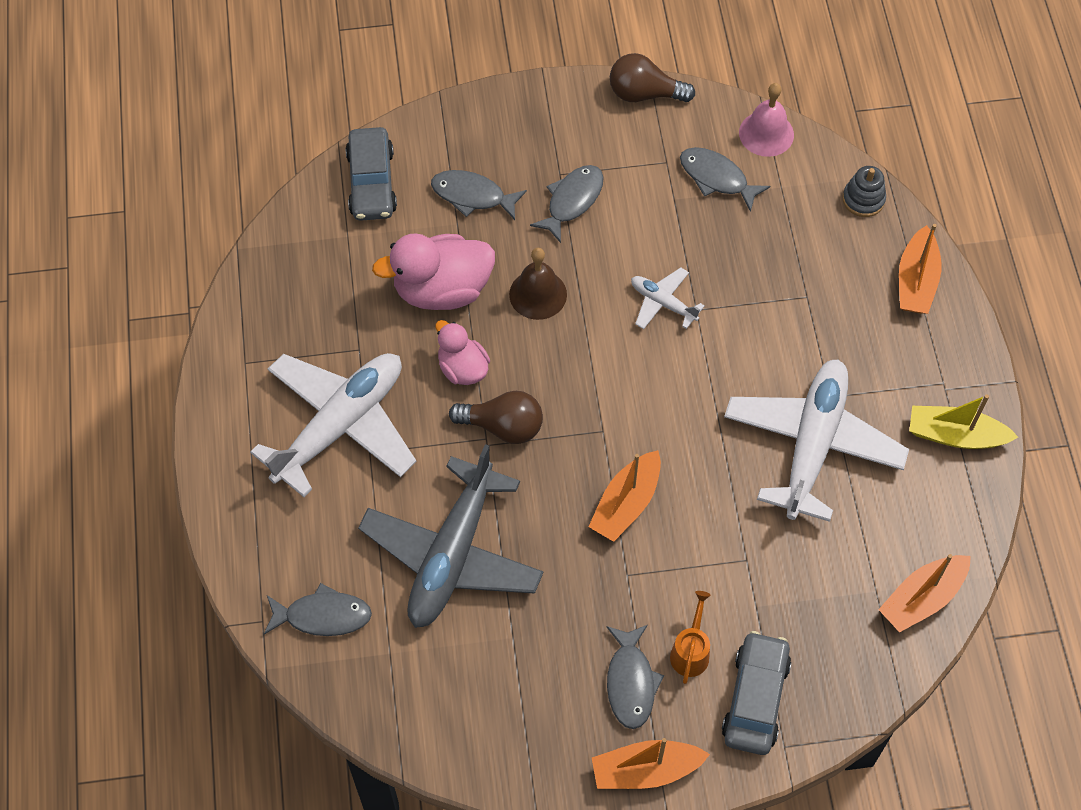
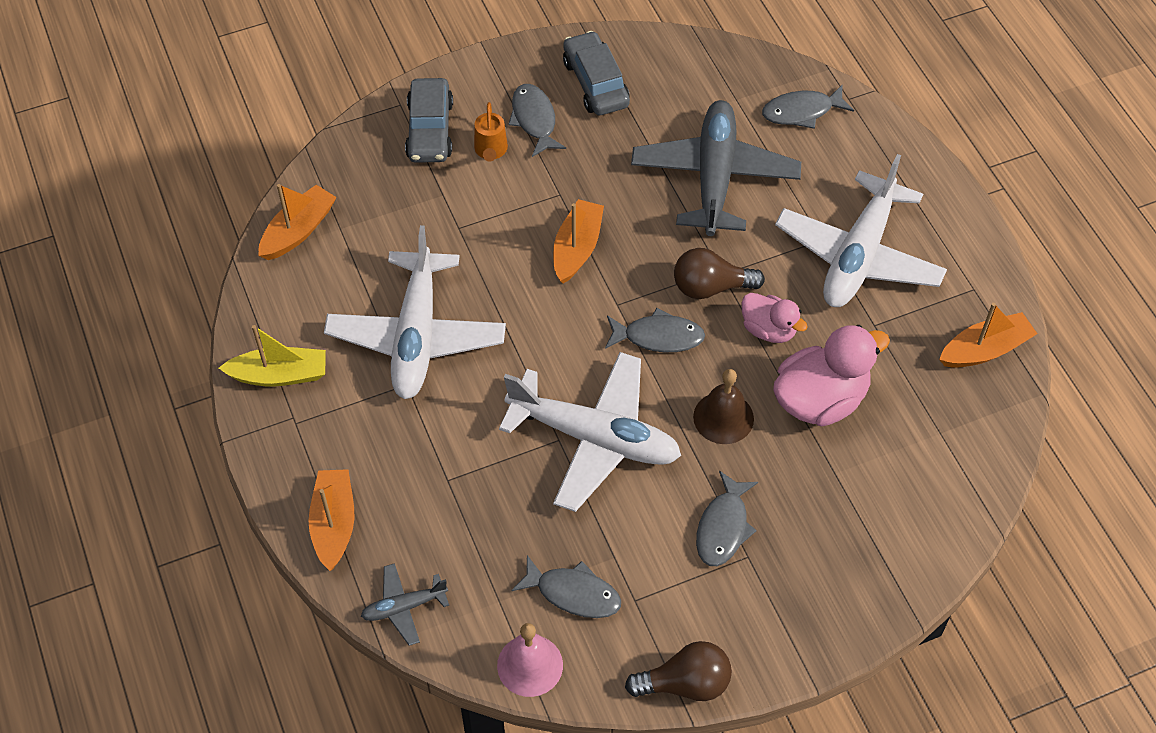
camera: 165 degrees right, 5 degrees down
grey car [346,127,397,221] -> grey car moved to [563,31,630,115]
grey fish [431,170,527,220] -> grey fish moved to [605,308,705,352]
orange boat [592,738,710,789] -> orange boat moved to [939,303,1037,368]
white plane [631,267,705,329] -> white plane [499,352,681,512], size x2.18
grey stacking toy [843,166,886,217] -> grey plane [361,563,449,646]

